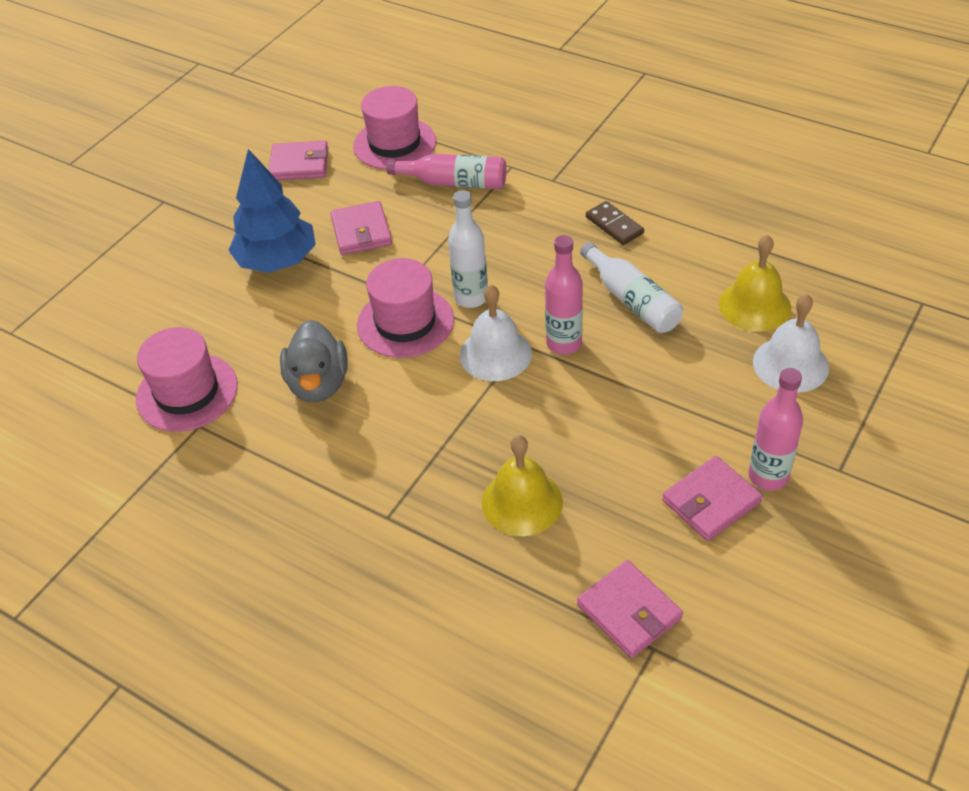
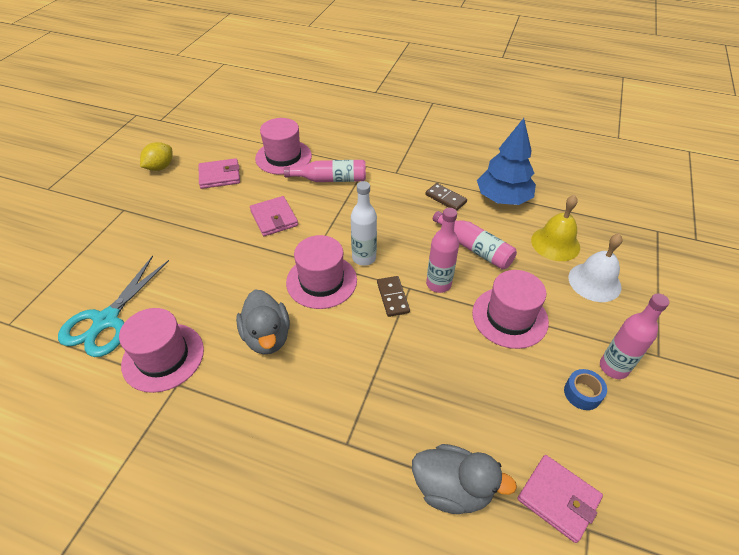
camera: 15 degrees left, 0 degrees up
blue tree [228,149,316,273] -> blue tree moved to [477,118,536,205]
white bell [460,285,532,381] -> brown domino [377,276,410,317]
yellow bell [482,435,563,536] -> none
white bottle [580,242,683,333] -> pink bottle [433,211,517,270]
pink wallet [662,456,763,541] -> blue tape [564,369,607,410]
none -> turquoise scissors [58,255,169,357]
none -> yellow lemon [140,142,172,171]
none -> grey duck [412,444,517,514]
none -> pink hat [472,270,549,349]

